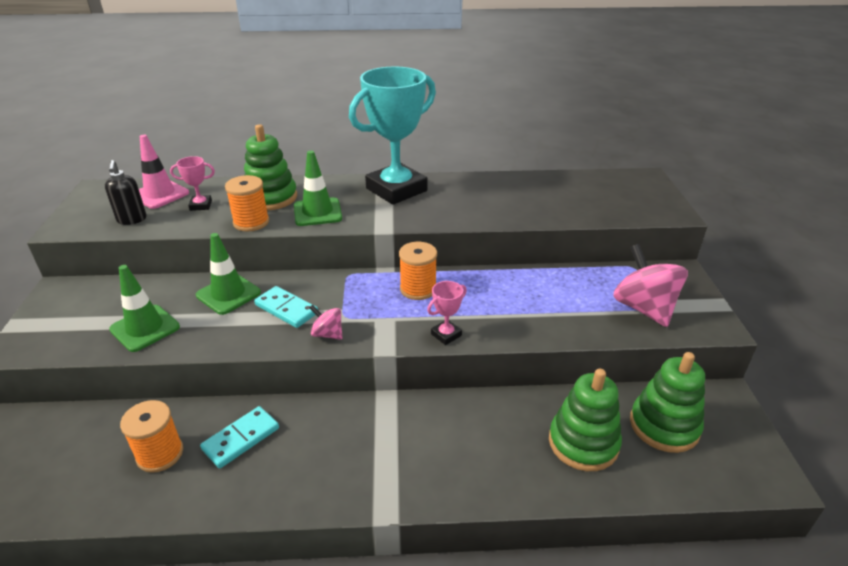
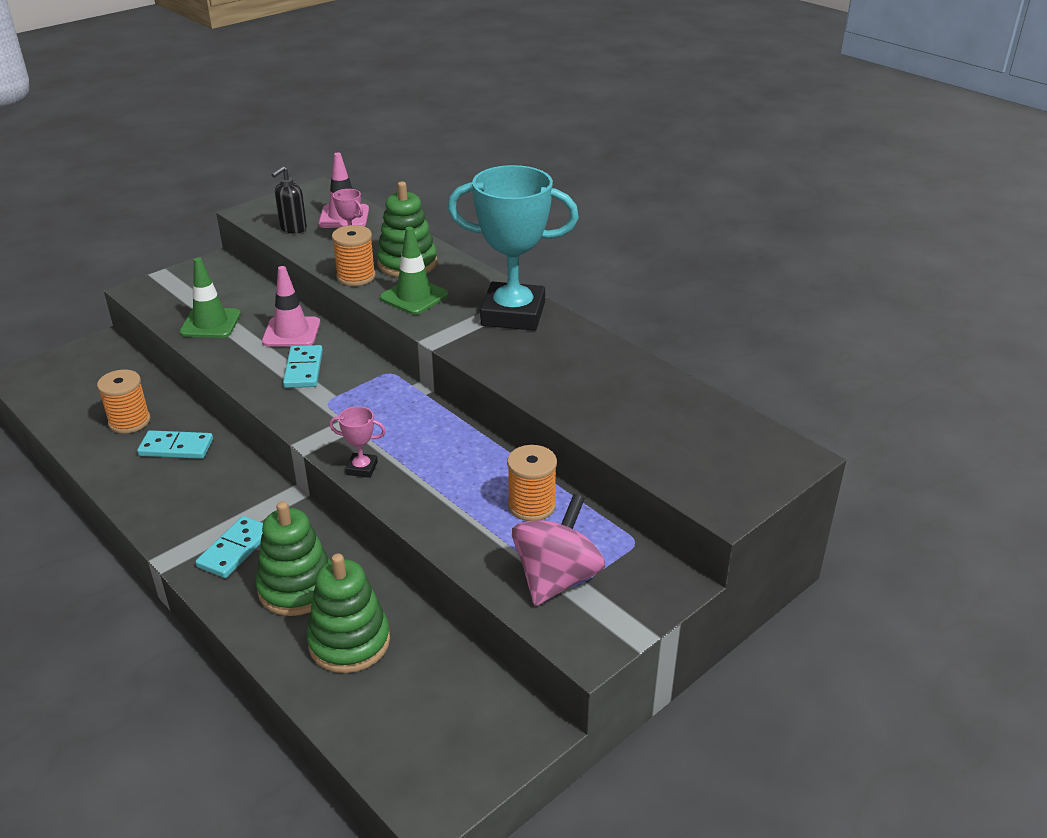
camera: 50 degrees right, 0 degrees up
green traffic cone [196,233,261,315] -> pink traffic cone [262,266,320,347]
pink spinning top [310,305,342,340] -> none
orange spool [399,242,437,300] -> orange spool moved to [507,445,557,521]
green stacking toy [630,352,705,453] -> green stacking toy moved to [256,501,331,616]
none -> turquoise domino [196,516,263,578]

